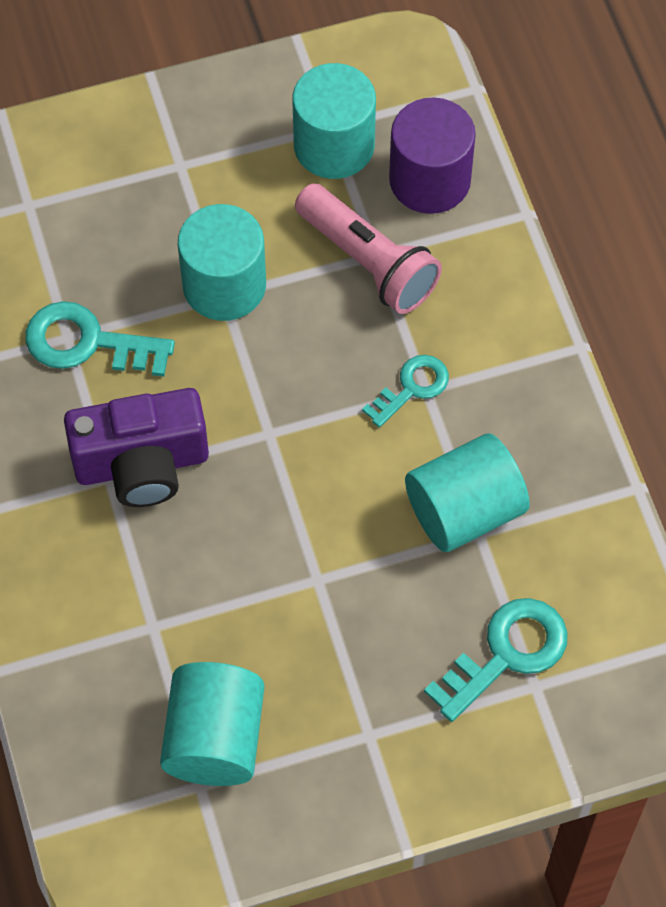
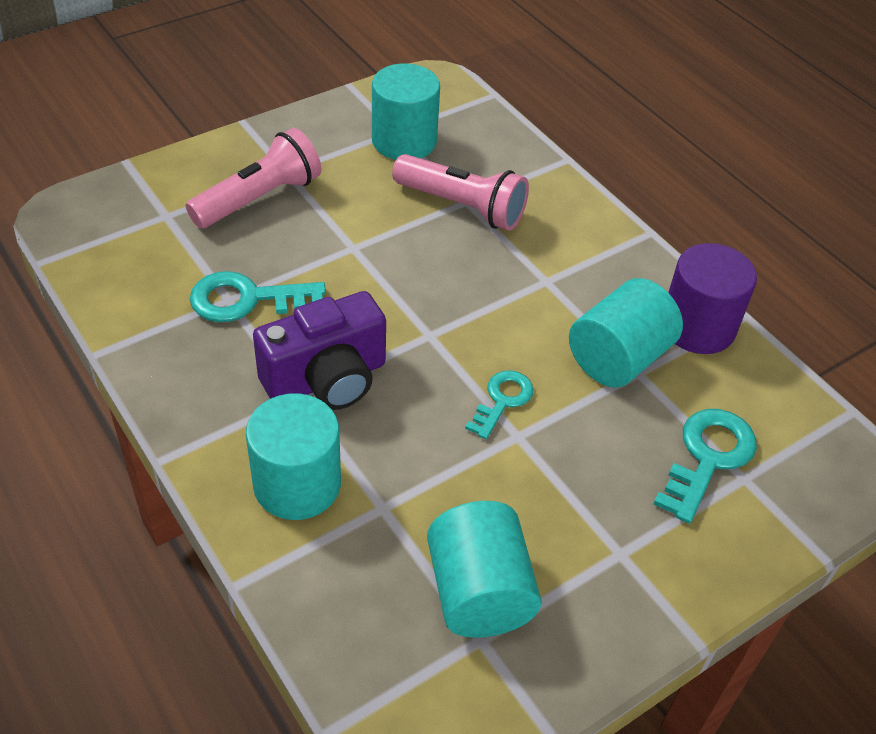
camera: 20 degrees left, 15 degrees down
turquoise cylinder [178,204,266,321] -> turquoise cylinder moved to [246,393,341,520]
turquoise key [362,355,449,428] -> turquoise key moved to [465,371,534,439]
purple cylinder [389,97,476,214] -> purple cylinder moved to [668,243,757,354]
none -> pink flashlight [186,128,322,228]

